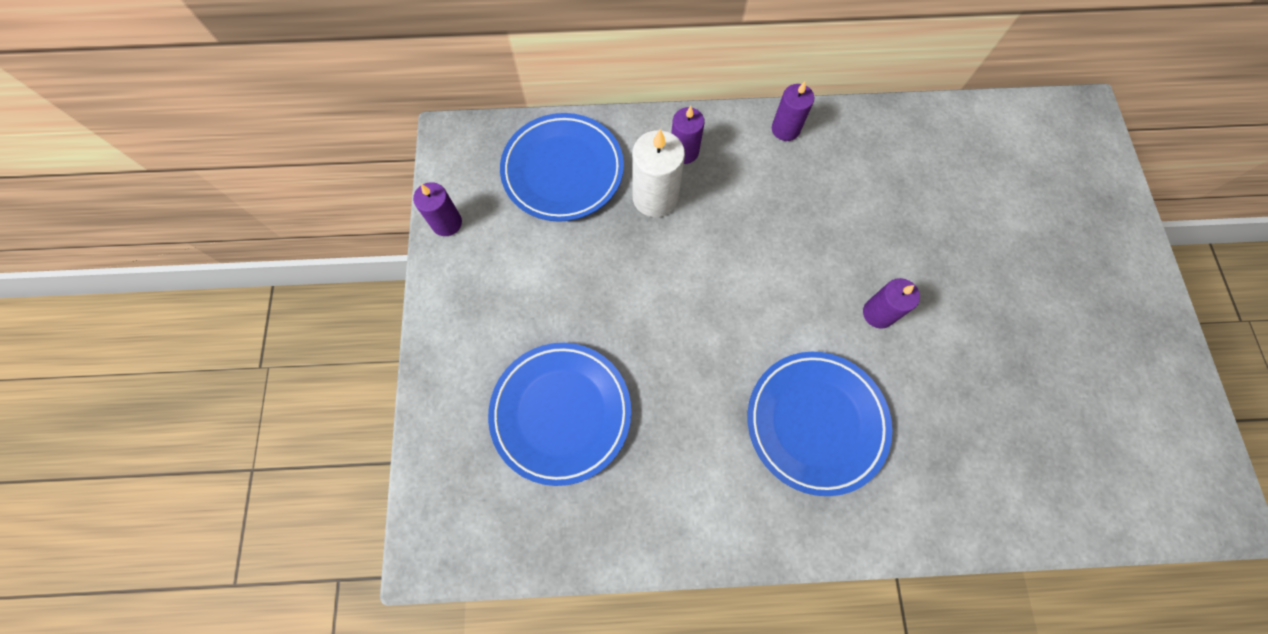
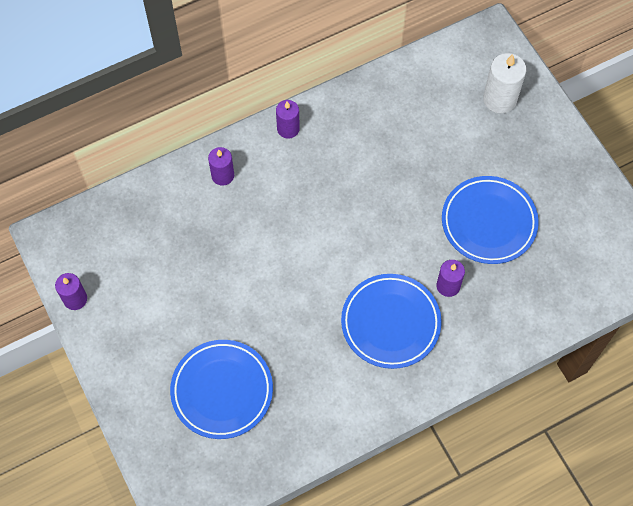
camera: 25 degrees left, 5 degrees down
blue plate [500,113,624,222] -> blue plate moved to [442,176,539,264]
white candle [632,129,685,217] -> white candle moved to [483,53,526,113]
purple candle [863,278,920,329] -> purple candle moved to [436,260,465,297]

